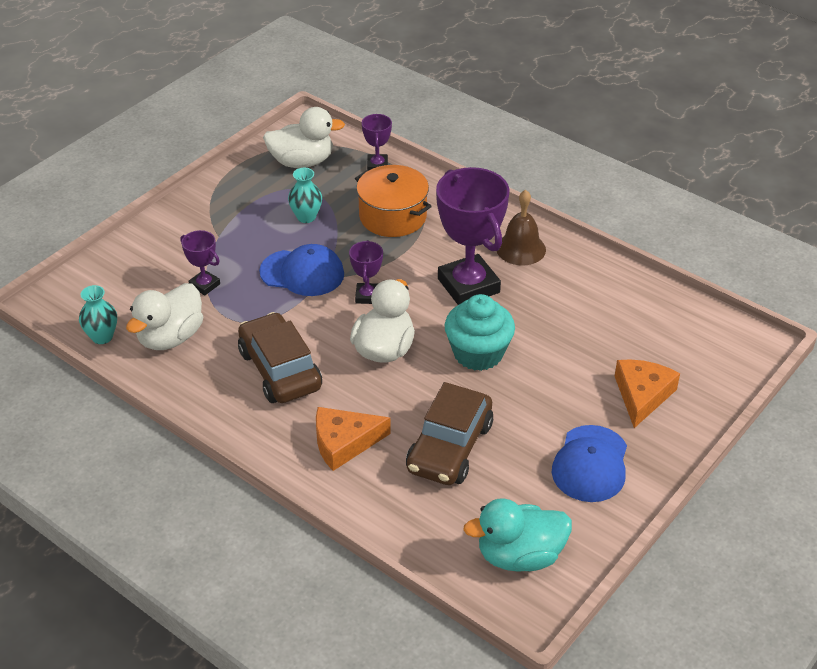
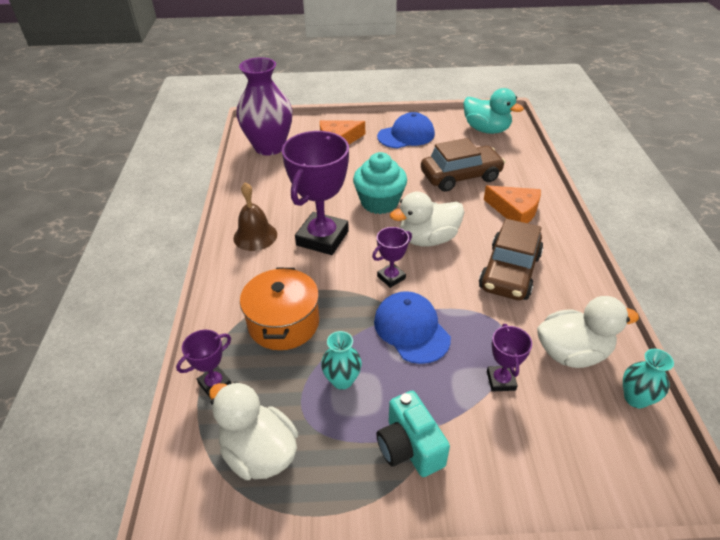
camera: 130 degrees left, 0 degrees up
none -> purple vase [236,57,292,156]
none -> turquoise camera [376,391,450,477]

